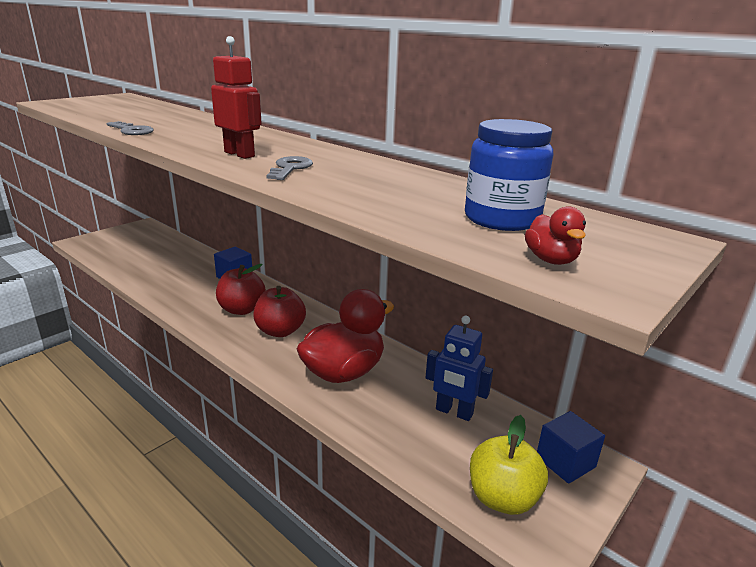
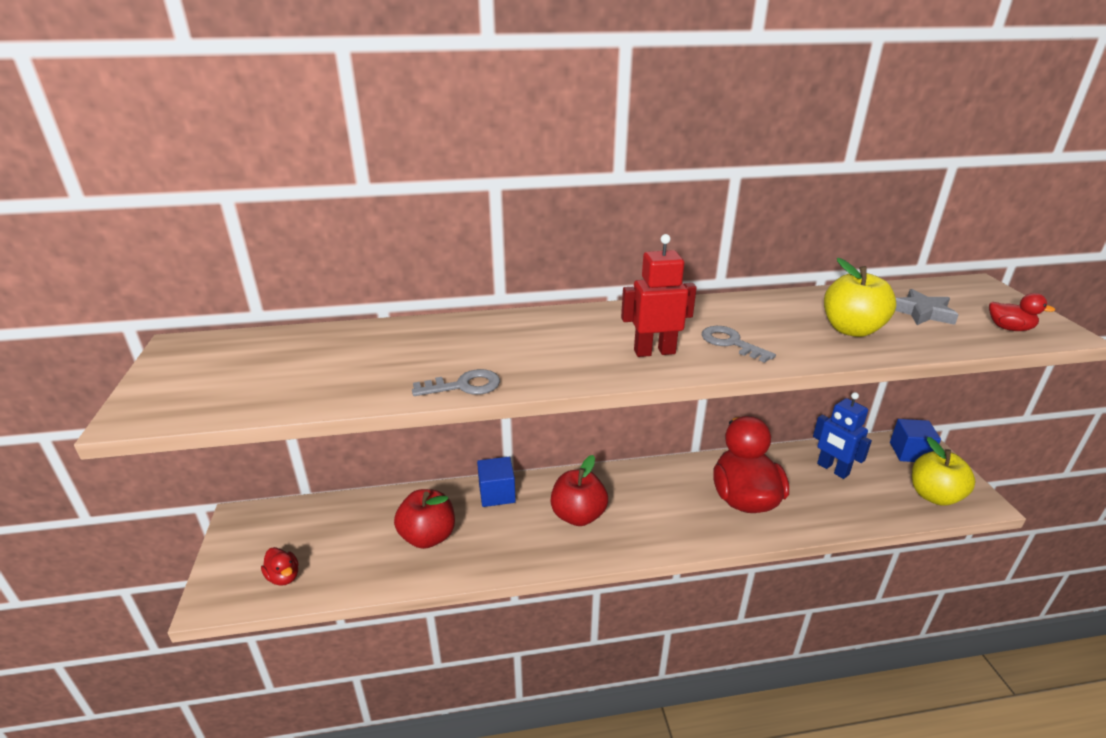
camera: 50 degrees left, 5 degrees up
red apple [253,286,306,337] -> red apple moved to [394,489,455,549]
blue robot [425,316,493,421] -> blue robot turned 75 degrees clockwise [813,392,872,479]
blue jar [465,119,554,231] -> grey star [895,289,959,325]
none -> red duck [261,547,298,586]
none -> yellow apple [824,258,896,337]

